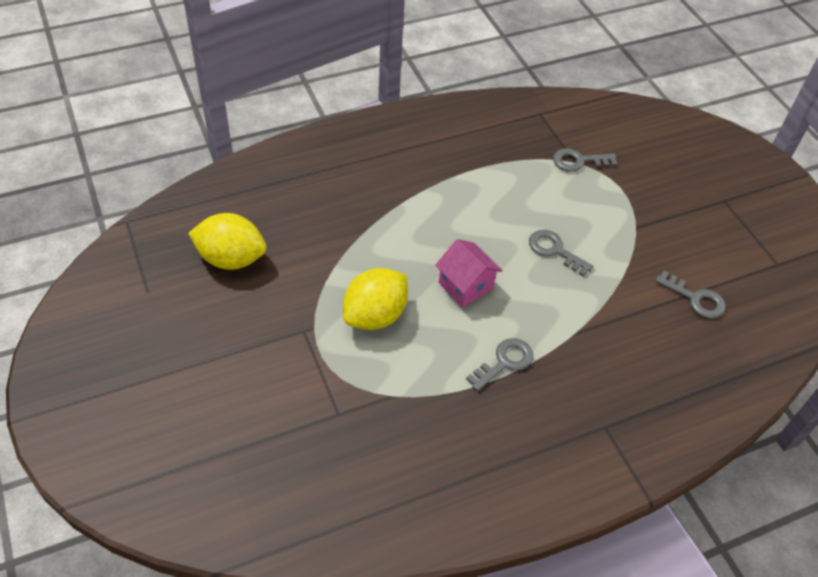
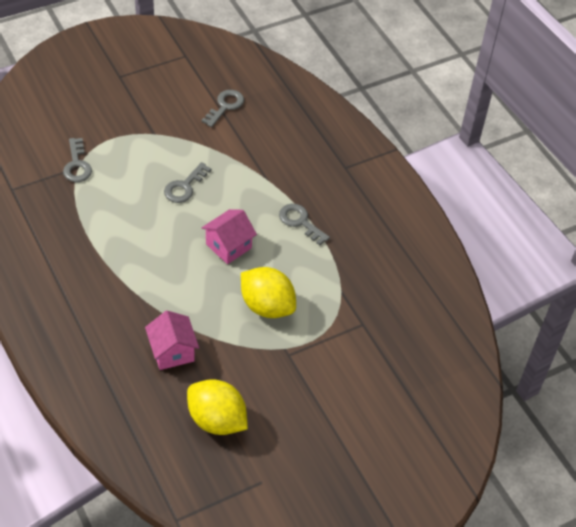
camera: 95 degrees left, 0 degrees up
yellow lemon [188,213,267,270] -> yellow lemon turned 60 degrees counterclockwise [187,379,248,435]
none -> pink house [145,311,199,370]

